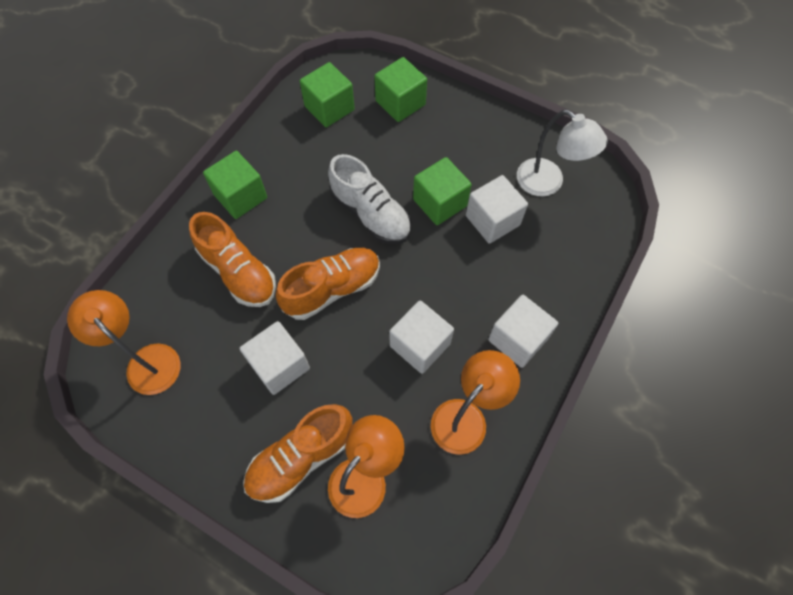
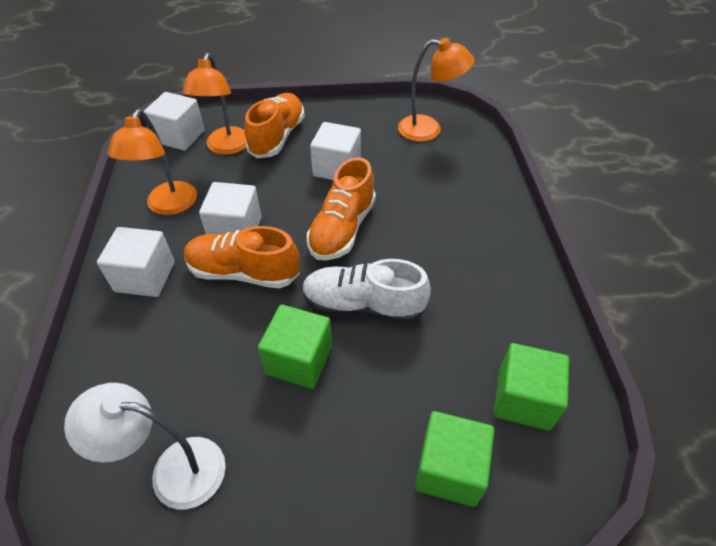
camera: 145 degrees right, 15 degrees down
orange shoe [189,212,276,307] -> orange shoe moved to [184,226,300,288]
green cube [203,151,267,219] -> none
white cube [466,175,528,244] -> white cube moved to [143,92,204,151]

